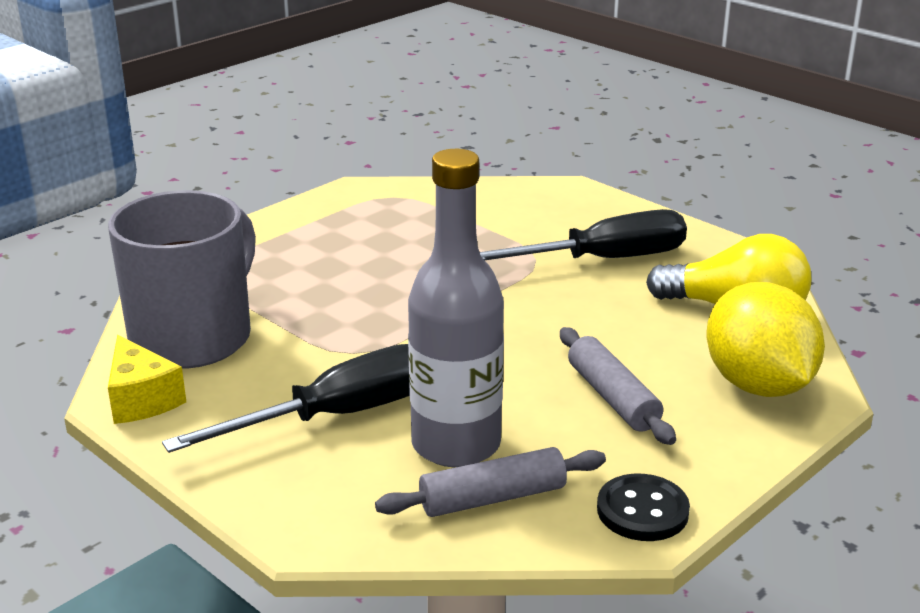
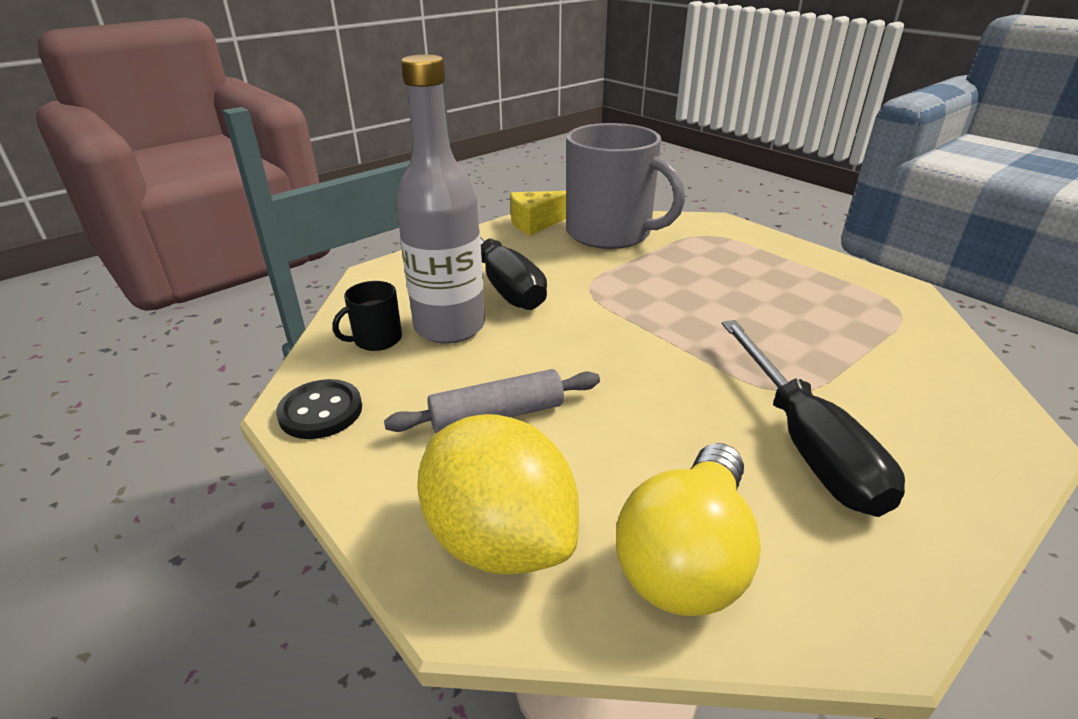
camera: 95 degrees right, 5 degrees up
grey rolling pin [375,447,606,517] -> black mug [332,281,402,351]
yellow lemon [706,282,825,397] -> yellow lemon turned 60 degrees clockwise [417,414,579,574]

